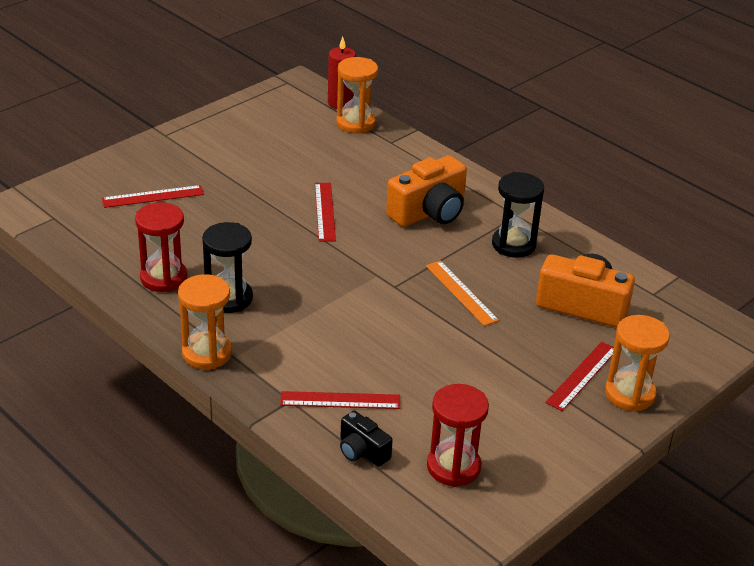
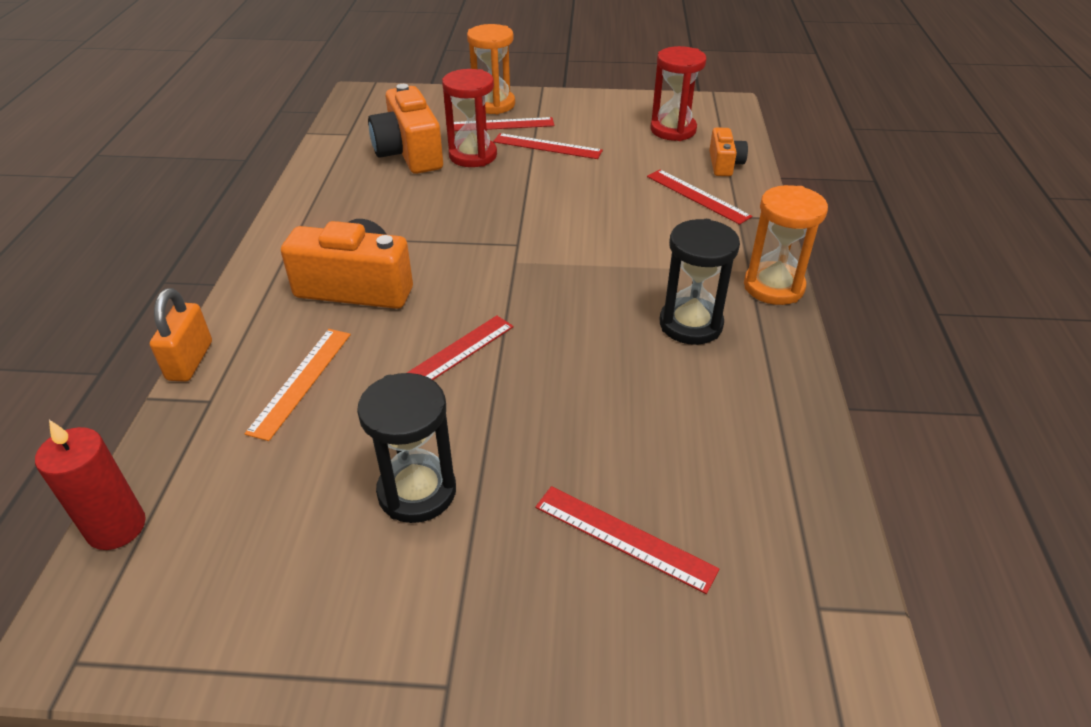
camera: 130 degrees left, 5 degrees up
red hourglass [135,202,187,292] -> red hourglass moved to [442,69,497,167]
orange hourglass [336,57,378,134] -> none
black camera [340,411,393,467] -> orange camera [709,128,748,176]
orange ruler [426,261,499,326] -> orange ruler moved to [244,329,351,441]
black hourglass [492,172,544,258] -> black hourglass moved to [357,373,456,523]
none -> orange padlock [150,288,212,382]
none -> red ruler [493,133,603,159]

